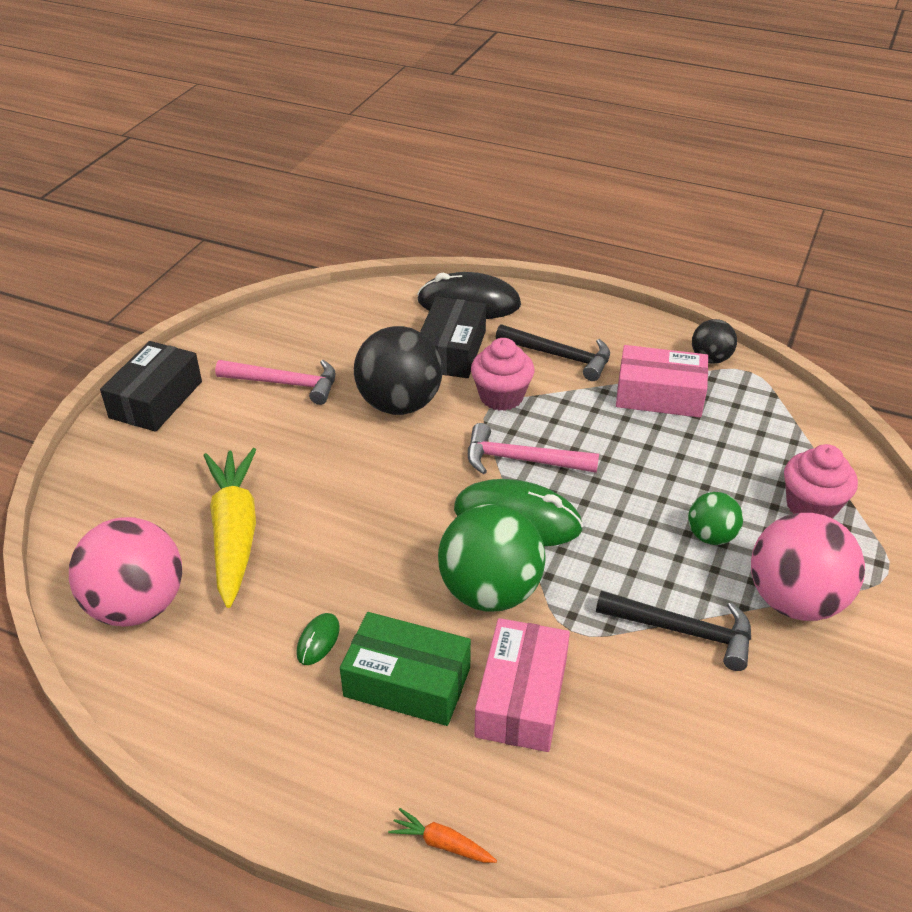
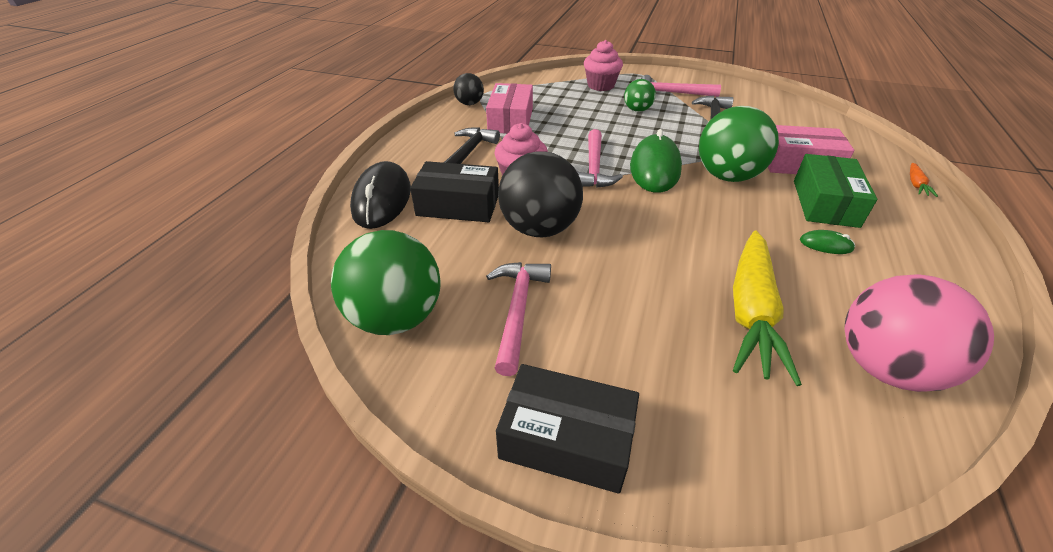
camera: 95 degrees left, 0 degrees up
yellow carrot [203,448,256,608] -> yellow carrot turned 60 degrees counterclockwise [733,231,802,386]
pink ball [751,513,865,621] -> pink hammer [641,75,721,97]
none -> green ball [331,230,441,335]

